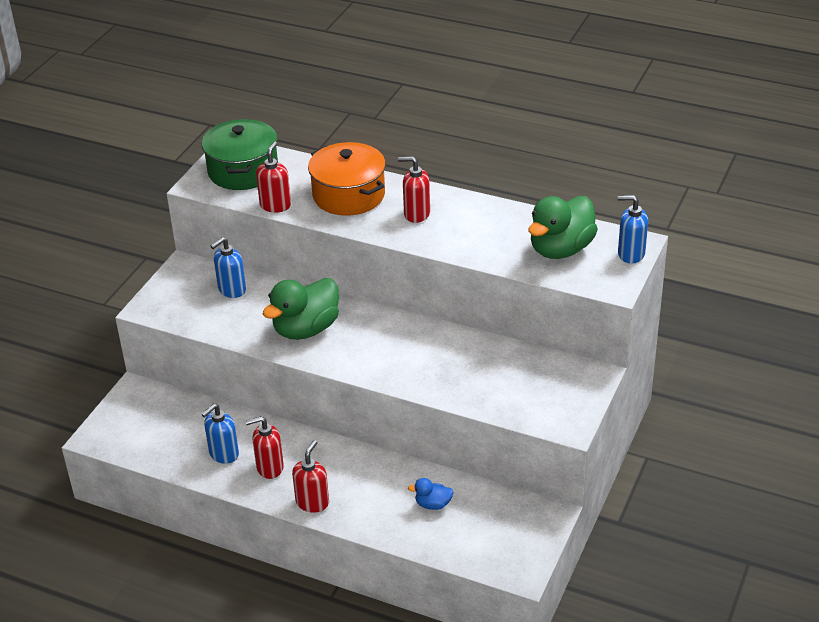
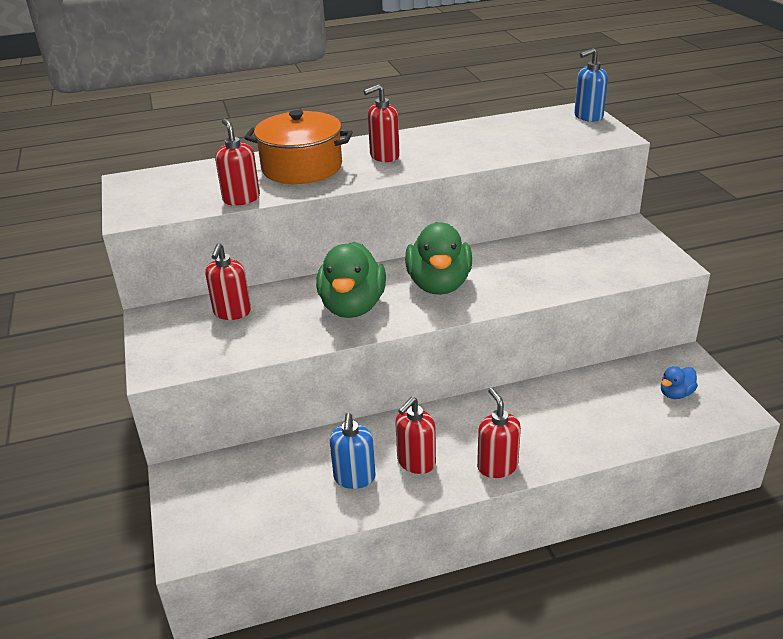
camera: 40 degrees left, 5 degrees down
green pot [202,119,278,190] -> none
blue soap dispenser [211,237,246,298] -> red soap dispenser [205,243,251,320]
blue duck [408,478,454,510] -> blue duck moved to [661,366,698,399]
green duck [528,196,598,259] -> green duck moved to [405,222,472,295]

